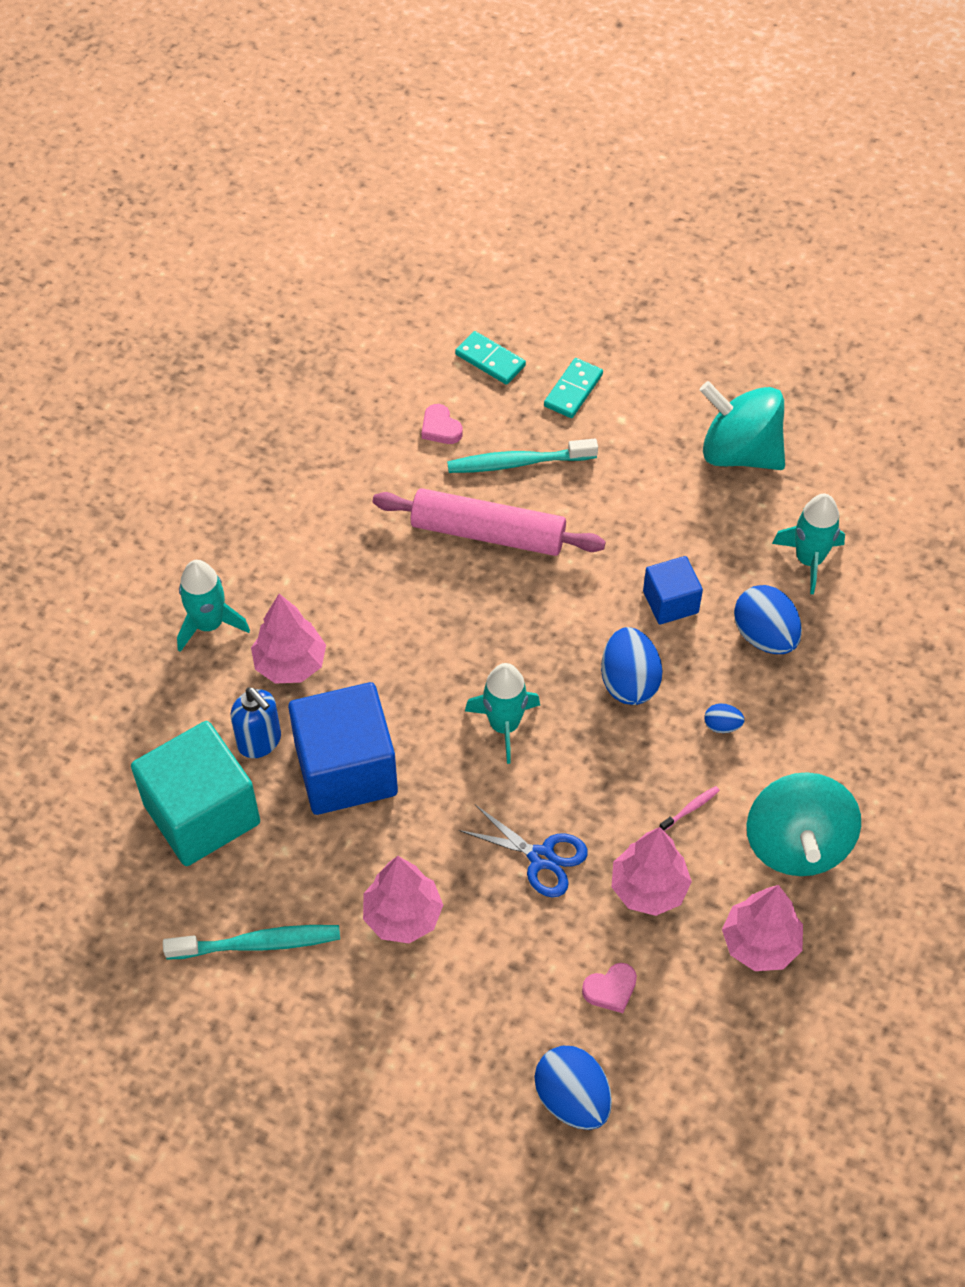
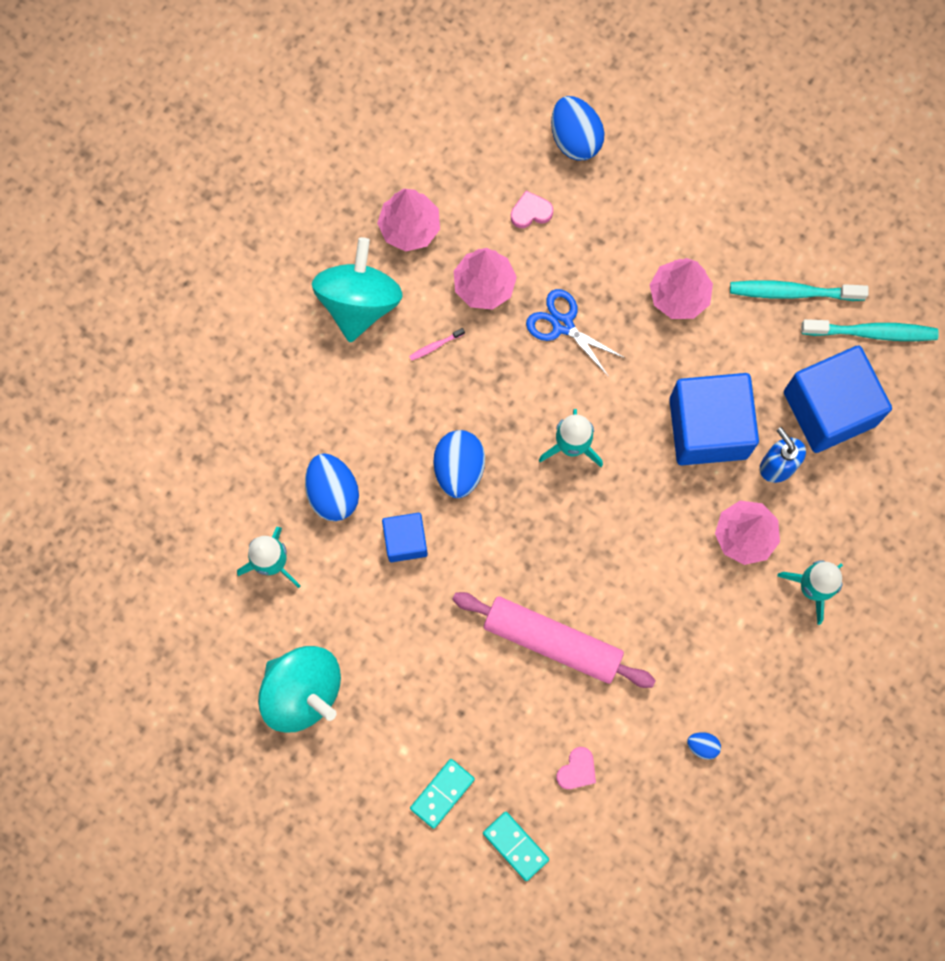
camera: 170 degrees left, 20 degrees up
turquoise cube [131,721,260,866] -> blue cube [784,345,892,453]
pink heart [422,404,463,444] -> pink heart turned 60 degrees clockwise [556,747,596,789]
turquoise toothbrush [447,439,598,473] -> turquoise toothbrush moved to [801,319,939,341]
blue egg [704,703,745,733] -> blue egg moved to [687,732,721,760]

